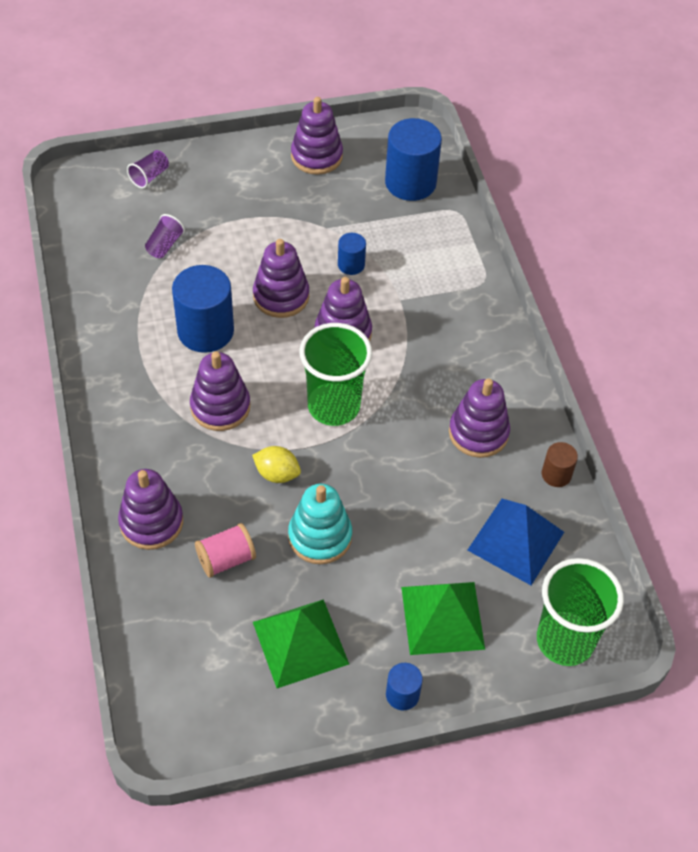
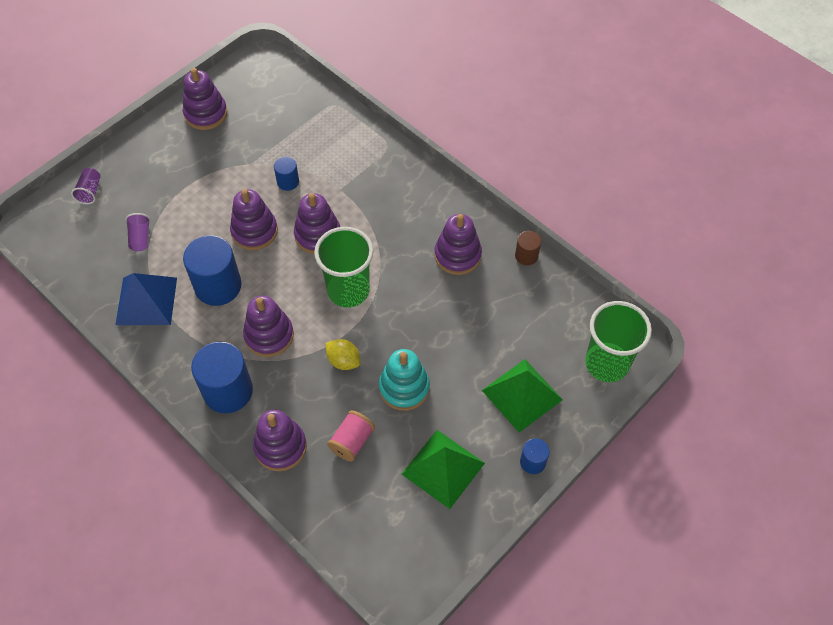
camera: 30 degrees left, 5 degrees up
yellow lemon [252,446,301,483] -> yellow lemon turned 45 degrees clockwise [325,339,360,370]
blue cylinder [385,118,442,201] -> blue cylinder moved to [191,342,253,413]
blue pyramid [467,499,564,585] -> blue pyramid moved to [115,273,177,325]

